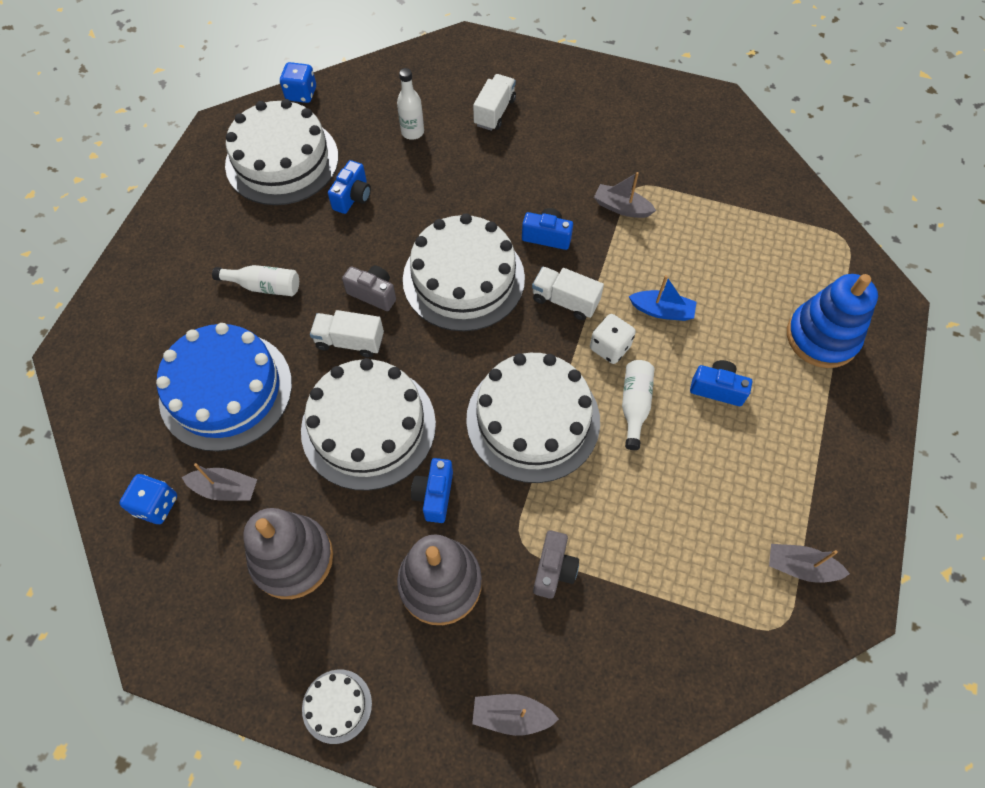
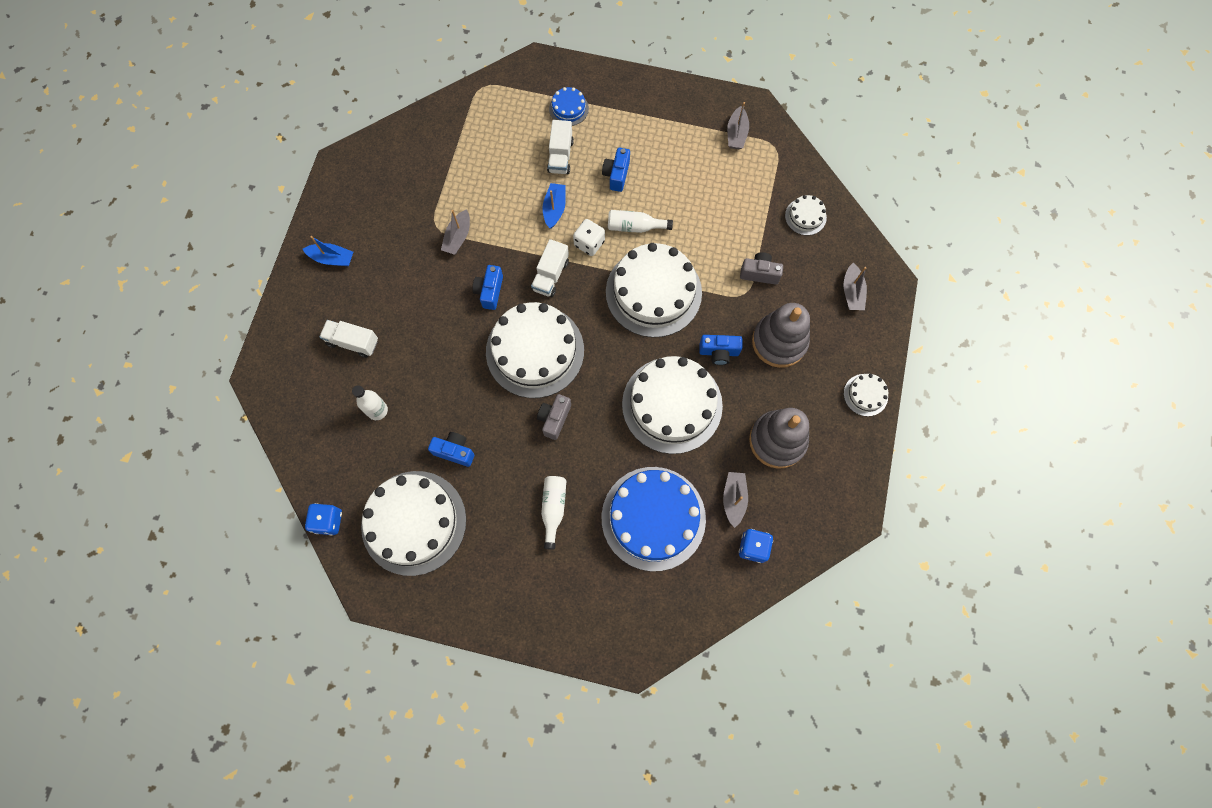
camera: 95 degrees left, 10 degrees up
white truck [310,310,384,358] -> white truck moved to [547,120,574,174]
blue stacking toy [787,274,878,368] -> blue cake [549,87,589,126]
none -> blue boat [303,236,353,266]
none -> white cake [785,195,827,235]

